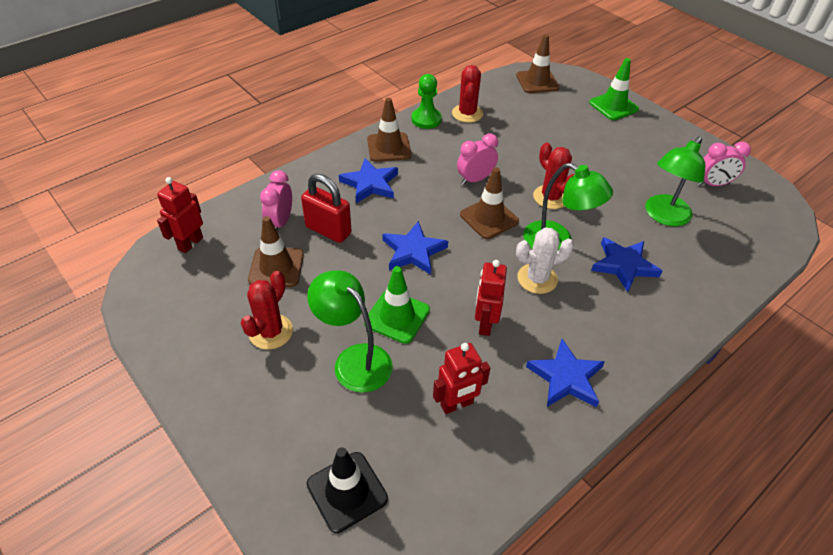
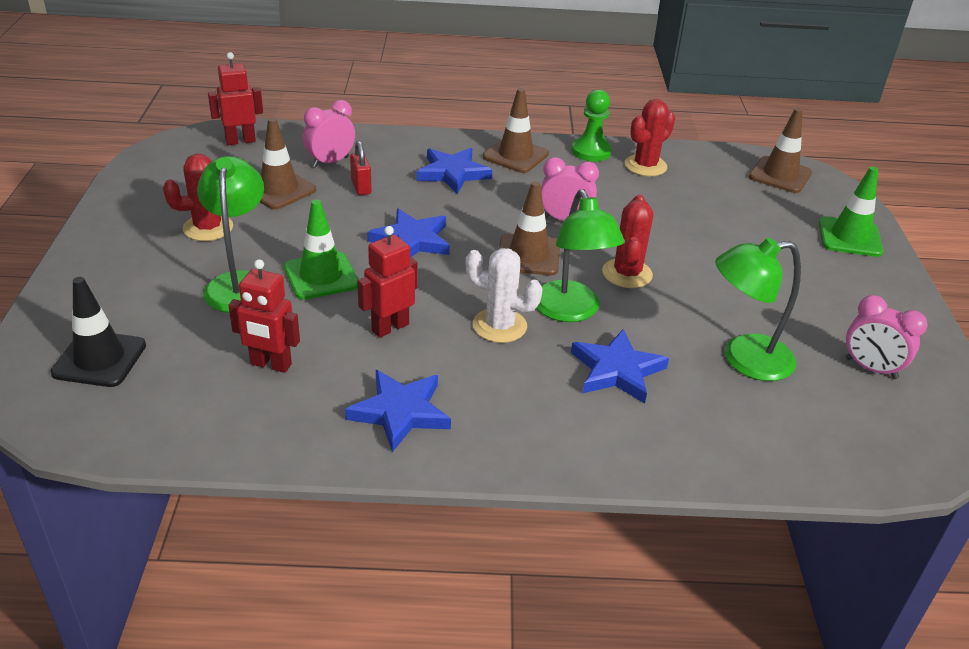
camera: 40 degrees right, 10 degrees down
red padlock [301,174,352,243] -> red padlock [350,141,372,195], size x0.60

